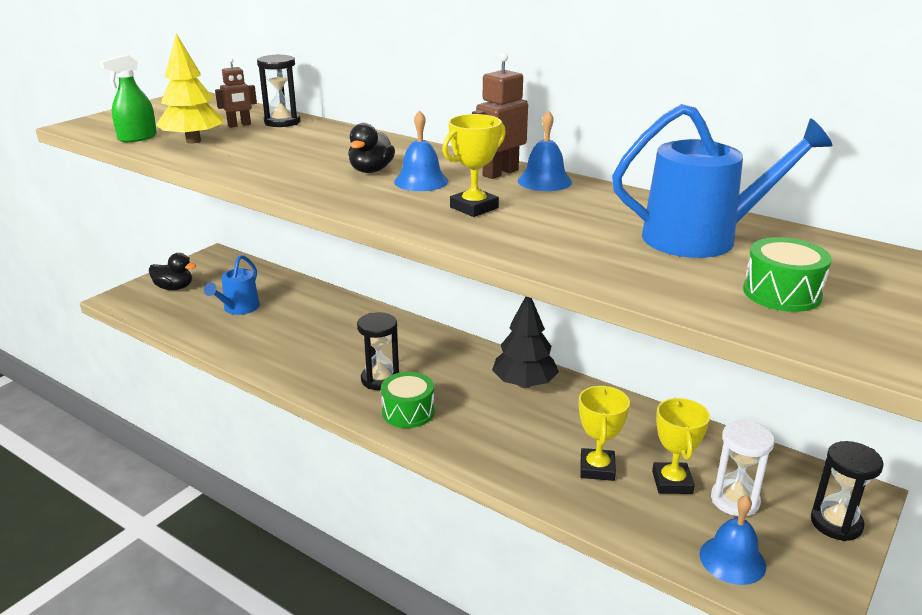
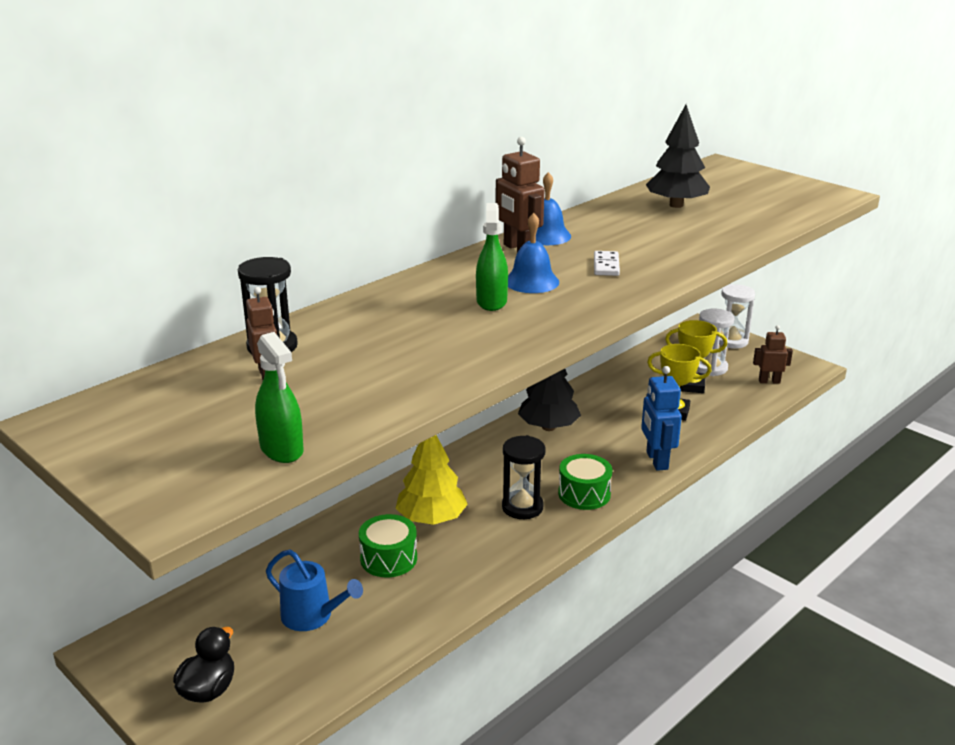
camera: 80 degrees left, 0 degrees up
yellow tree [156,33,223,144] -> yellow tree moved to [396,435,468,525]
black duck [348,123,395,173] -> green spray bottle [476,203,508,311]
yellow trophy [442,114,506,217] -> white domino [594,251,620,276]
blue watering can [612,104,833,258] -> black tree [646,105,710,208]
blue bell [700,495,766,585] -> brown robot [753,325,793,384]
green drum [743,237,832,312] -> green drum moved to [359,514,417,577]
black hourglass [811,441,884,541] -> white hourglass [719,284,755,349]
none -> blue robot [641,366,682,471]

